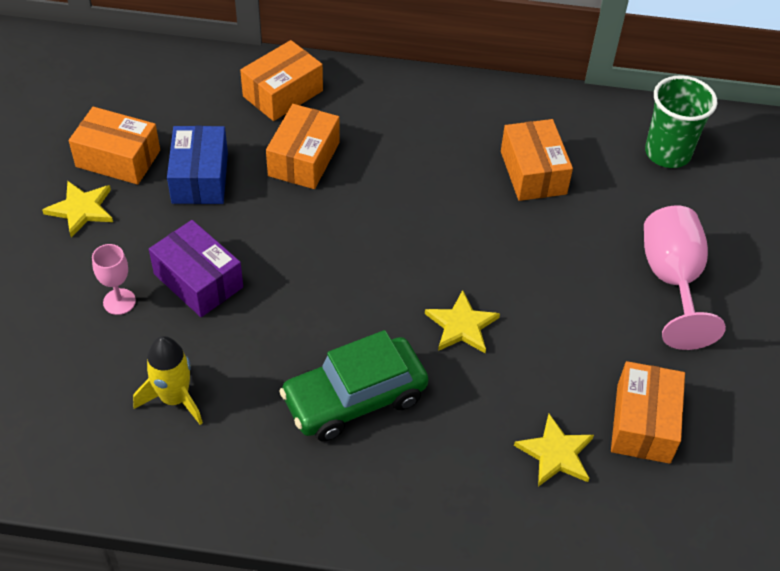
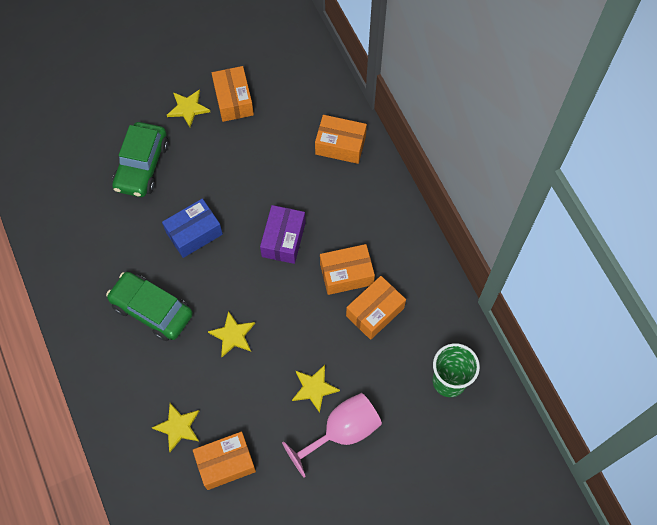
camera: 60 degrees right, 15 degrees up
pink goblet [92,244,136,315] -> green car [112,122,169,197]
yellow rocket [133,336,203,425] -> none
purple box [149,220,243,317] -> purple box moved to [260,205,306,264]
blue box [167,126,228,204] -> blue box moved to [162,198,223,258]
orange box [266,104,339,189] -> orange box moved to [320,244,375,295]
none -> yellow star [292,365,340,413]

